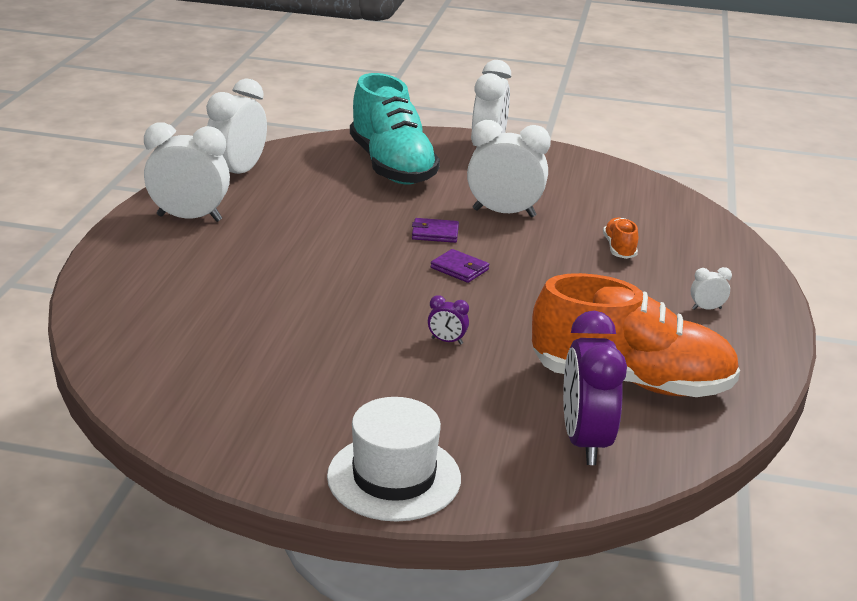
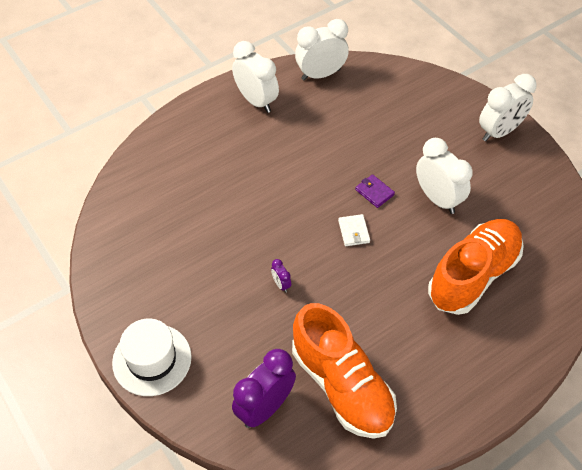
camera: 45 degrees right, 25 degrees up
turquoise shoe [350,73,440,185] -> none
purple wallet [431,249,489,283] -> white wallet [338,214,370,246]
orange shoe [603,217,638,259] -> orange shoe [428,219,524,315], size x2.43
white clock [691,267,732,310] -> none

